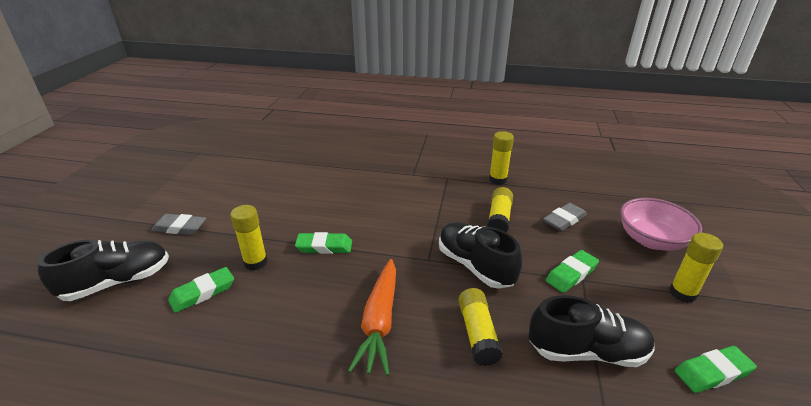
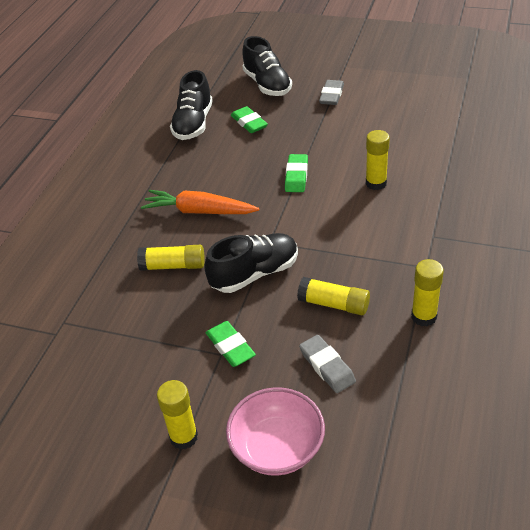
camera: 100 degrees right, 10 degrees up
yellow glue stick [230,205,268,270] -> yellow glue stick moved to [366,130,390,190]
black shoe [529,295,655,367] -> black shoe moved to [170,70,213,140]
green eraser [675,346,757,393] -> none

